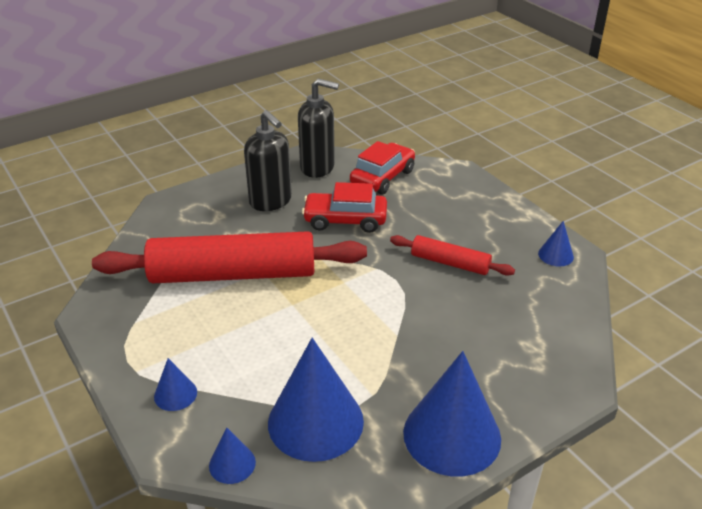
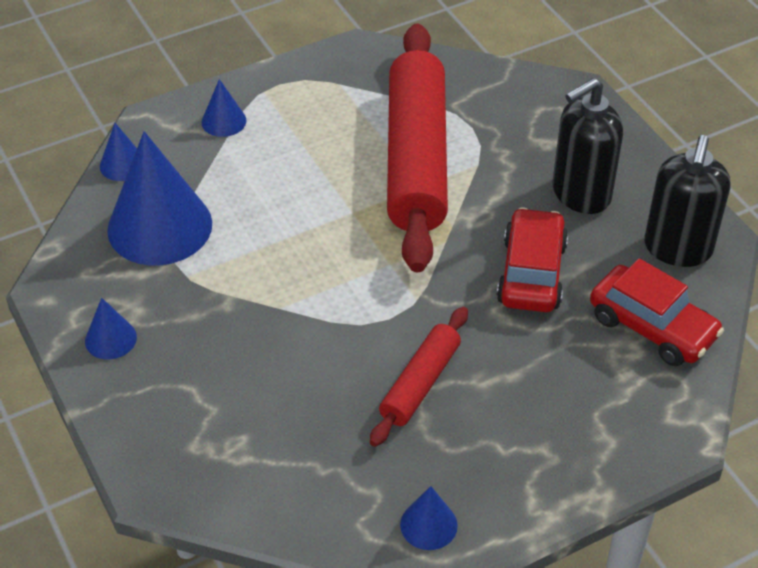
camera: 95 degrees right, 10 degrees up
blue cone [403,351,501,477] -> blue cone [85,298,137,360], size x0.46

